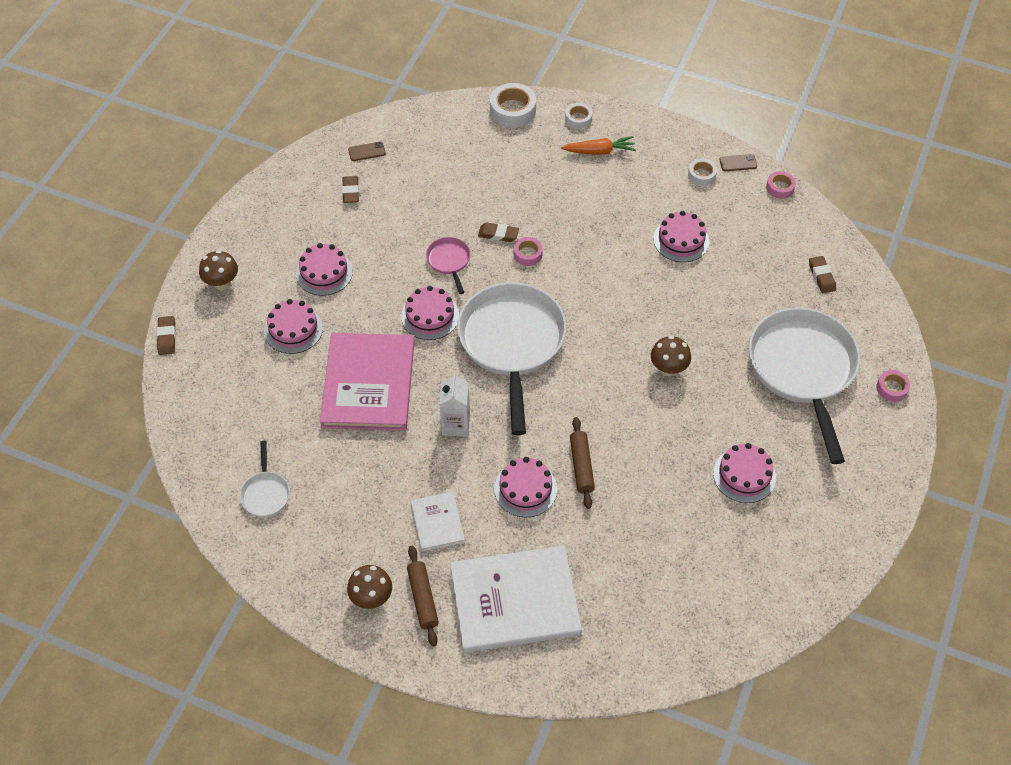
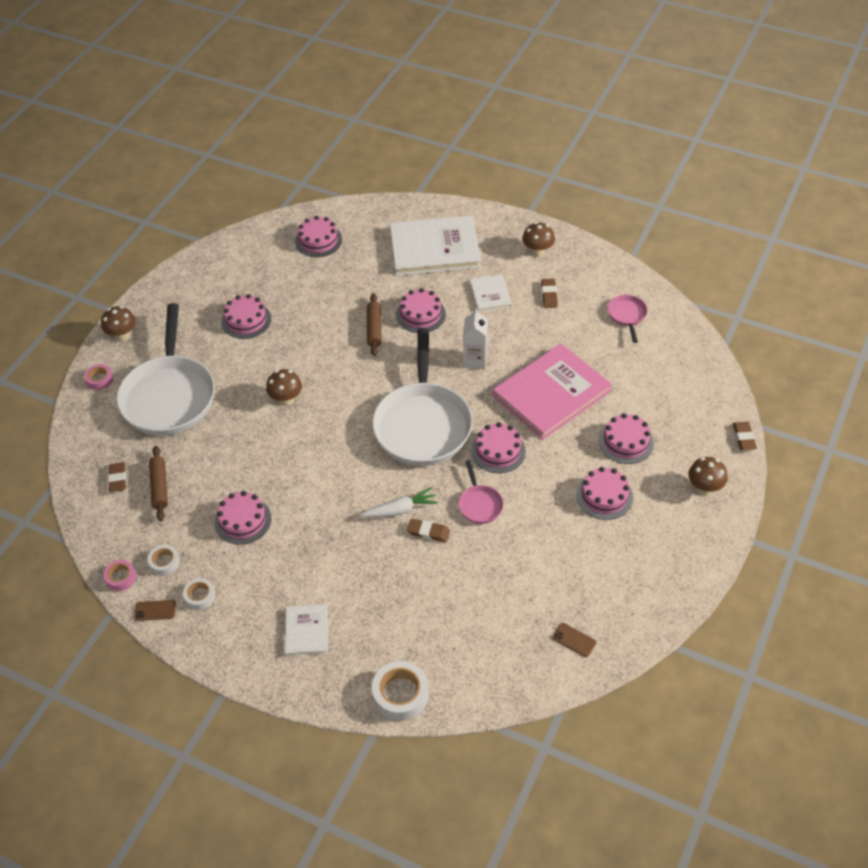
camera: 175 degrees left, 5 degrees down
white pan [240,441,290,517] -> pink pan [608,295,648,343]
pink book [320,333,415,431] -> pink book turned 45 degrees clockwise [493,344,612,439]
brown eraser [342,176,359,203] -> brown eraser moved to [541,278,558,308]
brown phone [348,142,386,161] -> brown phone turned 45 degrees clockwise [553,623,596,657]
brown rolling pin [407,546,439,646] -> brown rolling pin moved to [149,446,168,521]
pink tape [514,237,543,266] -> white carrot [360,487,438,518]
orange carrot [561,136,636,155] -> white book [285,604,328,656]
white tape [565,103,592,129] -> white tape moved to [148,545,180,576]
none -> brown mushroom [101,306,136,342]
none -> pink cake [295,216,342,257]

